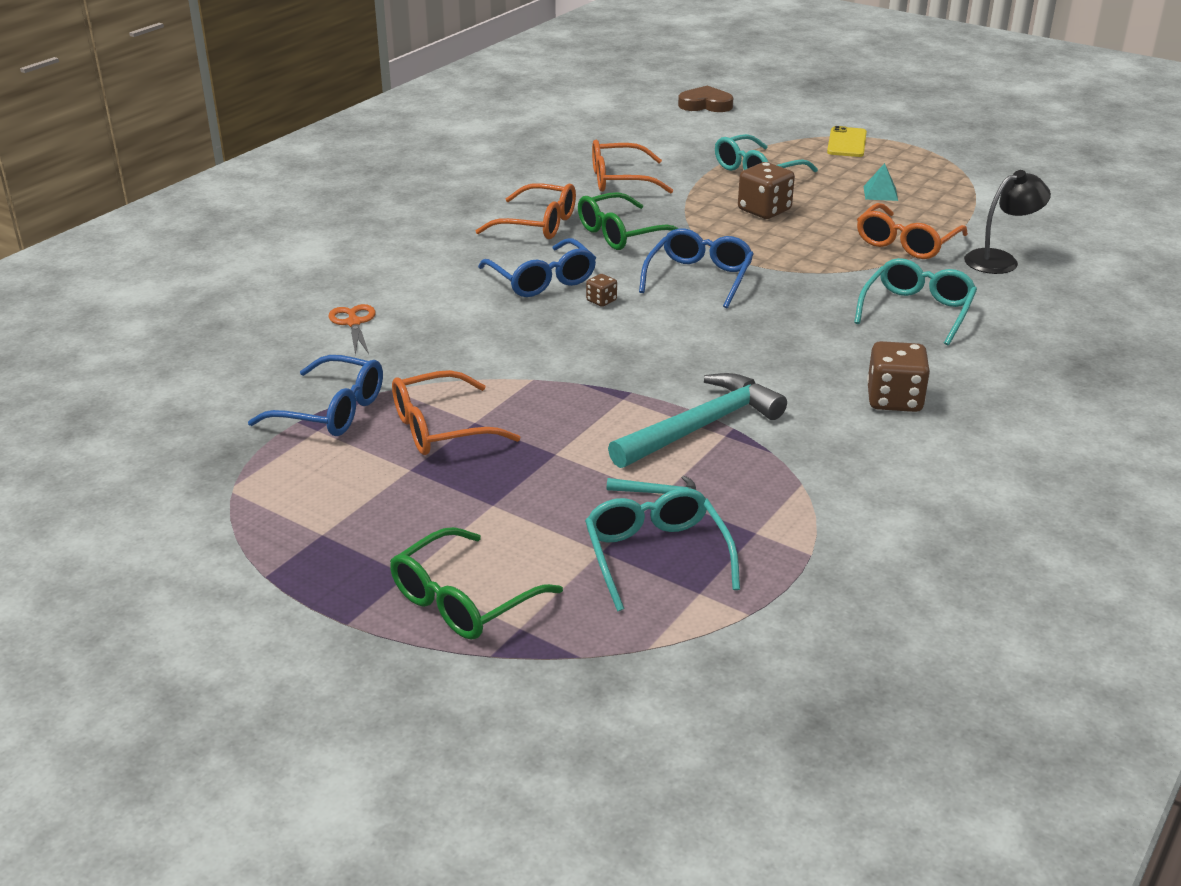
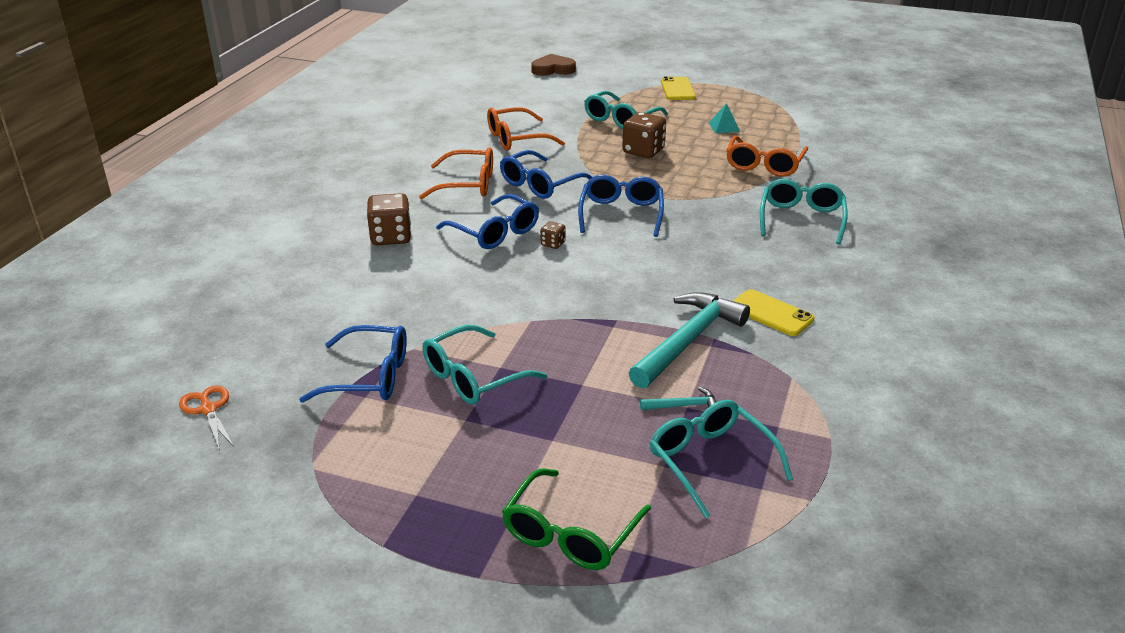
camera: 15 degrees left, 0 degrees up
orange scissors [329,304,376,355] -> orange scissors moved to [179,385,234,451]
orange glasses [392,370,520,455] -> turquoise glasses [422,325,547,405]
green glasses [578,192,679,250] -> blue glasses [500,150,592,199]
brown dice [867,341,930,412] -> brown dice moved to [367,193,411,245]
black lamp [964,170,1051,274] -> none
none -> yellow phone [733,289,814,336]

